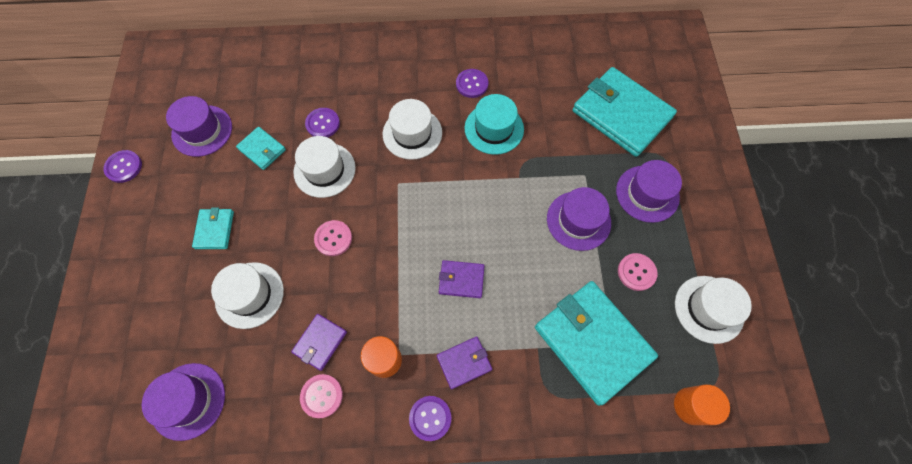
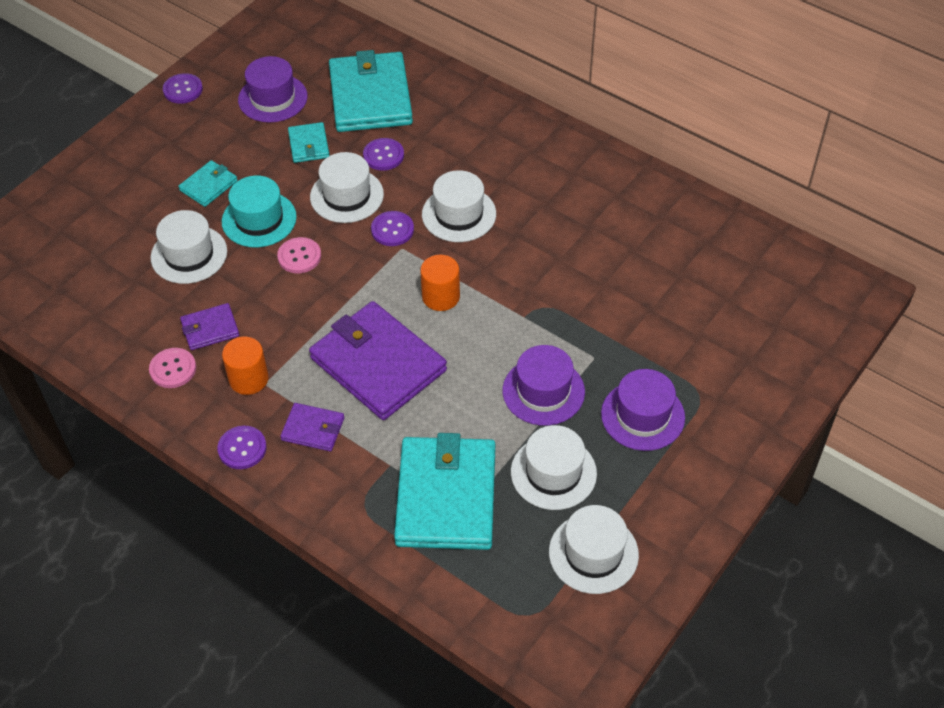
camera: 40 degrees right, 15 degrees down
purple hat [142,363,225,441] -> none
purple wallet [439,260,485,298] -> purple wallet [309,301,447,420], size x2.14
purple button [456,69,488,98] -> purple button moved to [371,211,414,246]
turquoise hat [464,94,524,155] -> turquoise hat moved to [222,175,297,248]
turquoise wallet [572,67,677,157] -> turquoise wallet moved to [329,50,413,132]
pink button [618,253,658,291] -> white hat [511,425,597,510]
orange cylinder [674,384,730,425] -> orange cylinder moved to [420,255,460,311]

